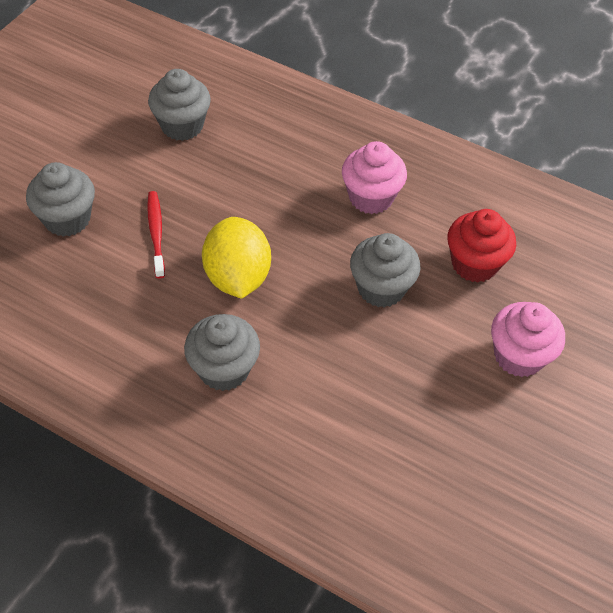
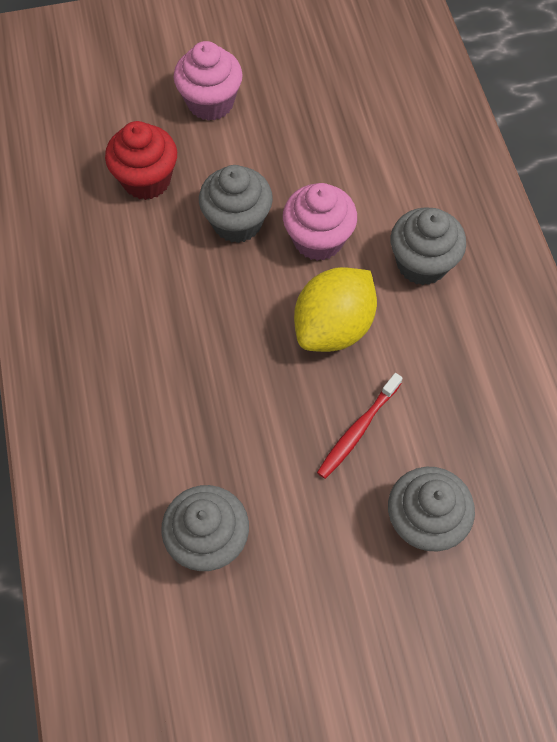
camera: 130 degrees left, 10 degrees up
pink cupcake [342,141,407,214] -> pink cupcake moved to [283,183,357,261]

